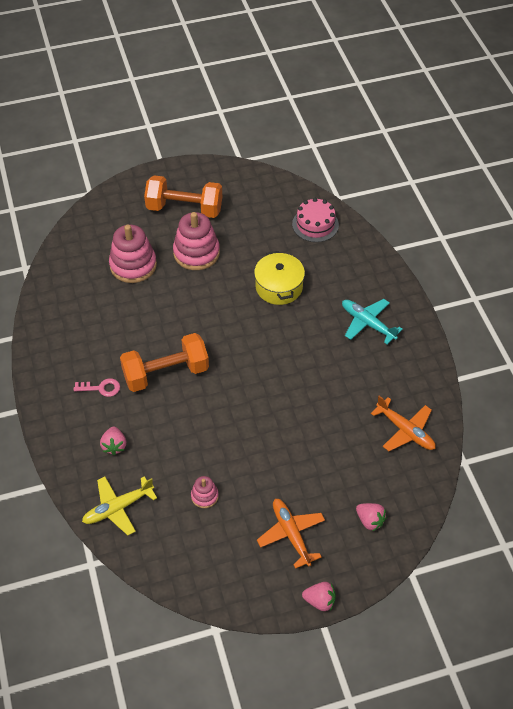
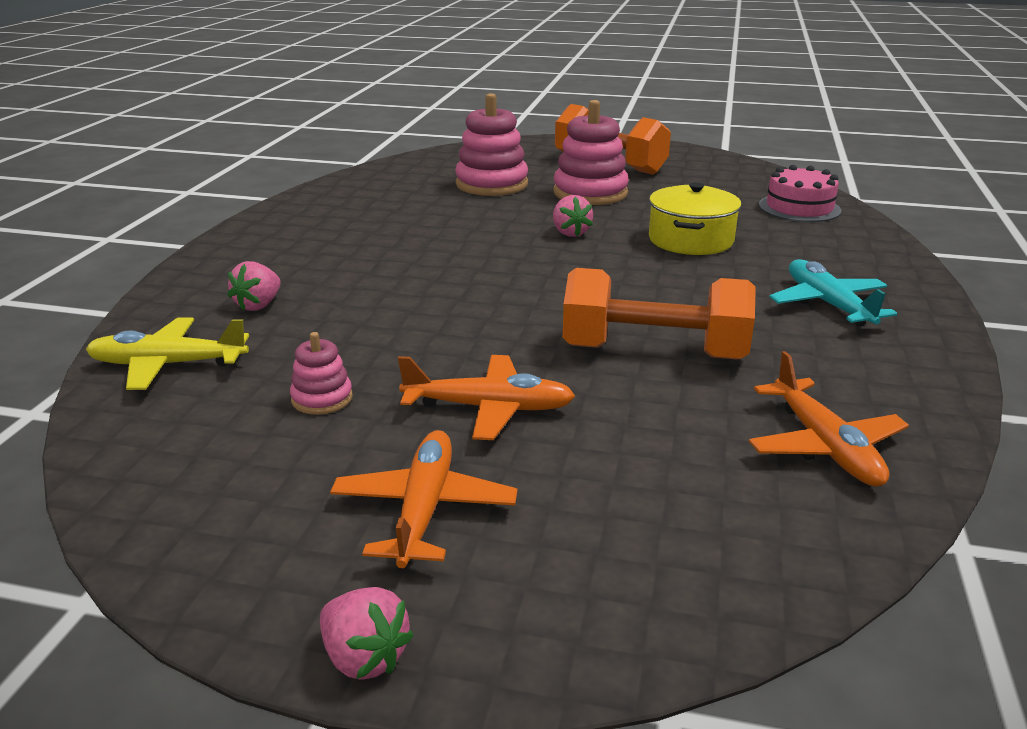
camera: 30 degrees right, 25 degrees down
pink key [74,378,120,397] -> none
orange dumbbell [120,333,209,392] -> orange dumbbell moved to [563,268,756,359]
pink strawberry [356,503,387,531] -> pink strawberry moved to [553,195,593,237]
none -> orange plane [398,355,575,440]

